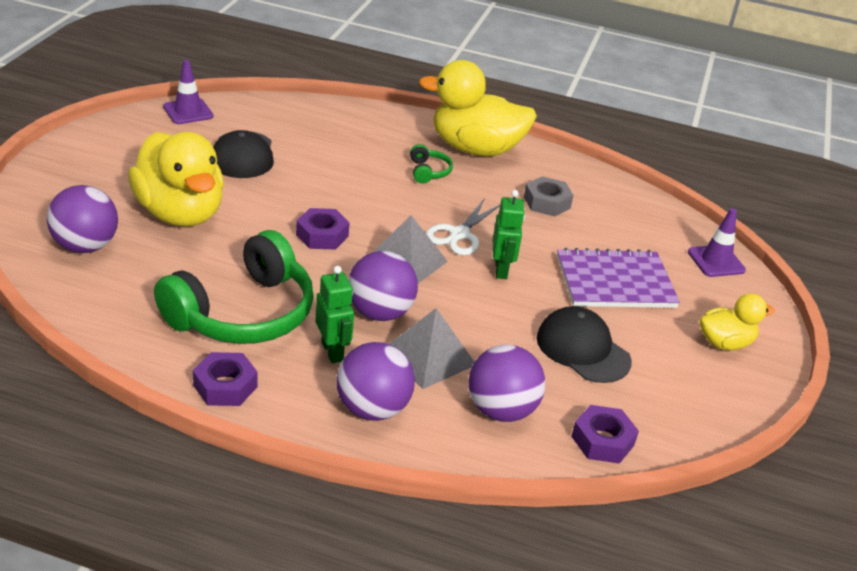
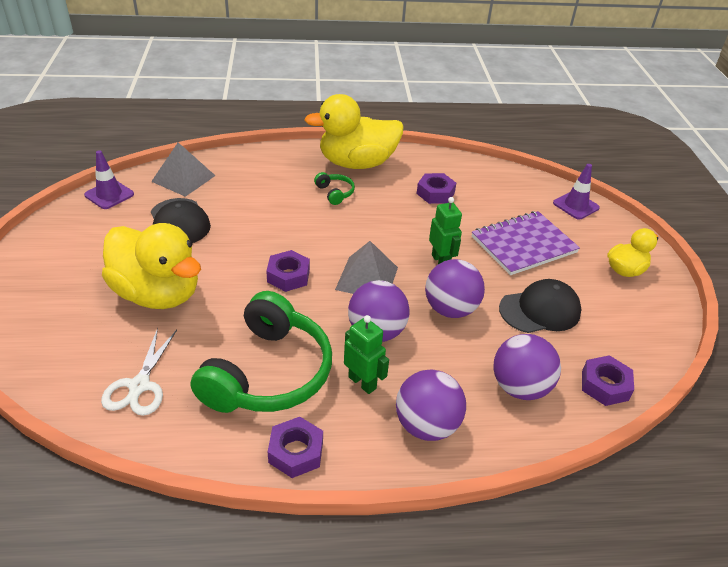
camera: 20 degrees left, 5 degrees up
purple ball [47,185,118,253] -> purple ball moved to [425,259,485,318]
grey pyramid [389,308,474,389] -> grey pyramid moved to [151,142,215,197]
white scissors [426,198,500,255] -> white scissors moved to [101,328,177,416]
grey nut [524,176,574,216] -> purple nut [417,173,456,204]
black cap [537,306,632,383] -> black cap turned 135 degrees clockwise [499,279,582,333]

